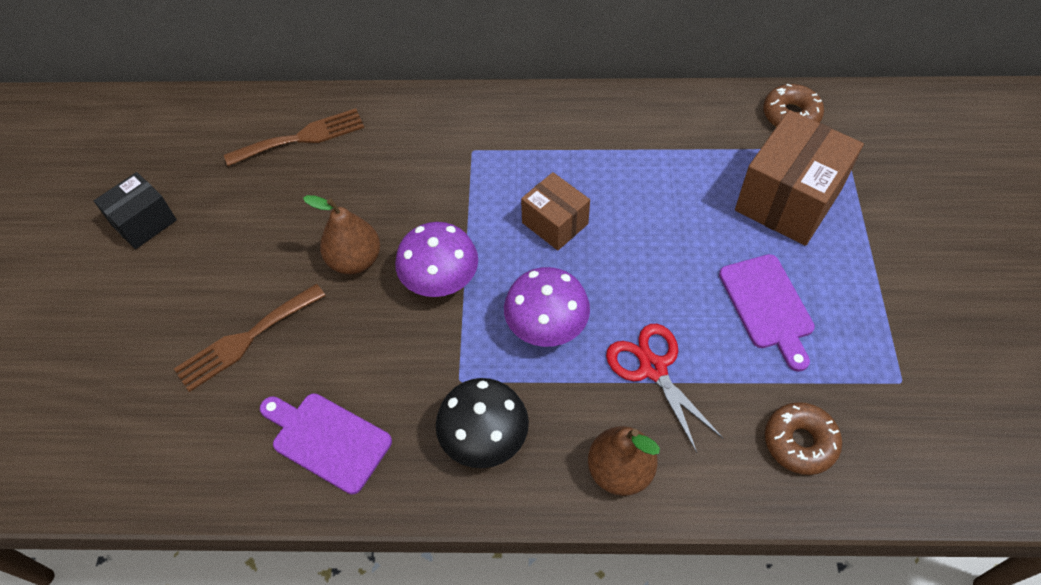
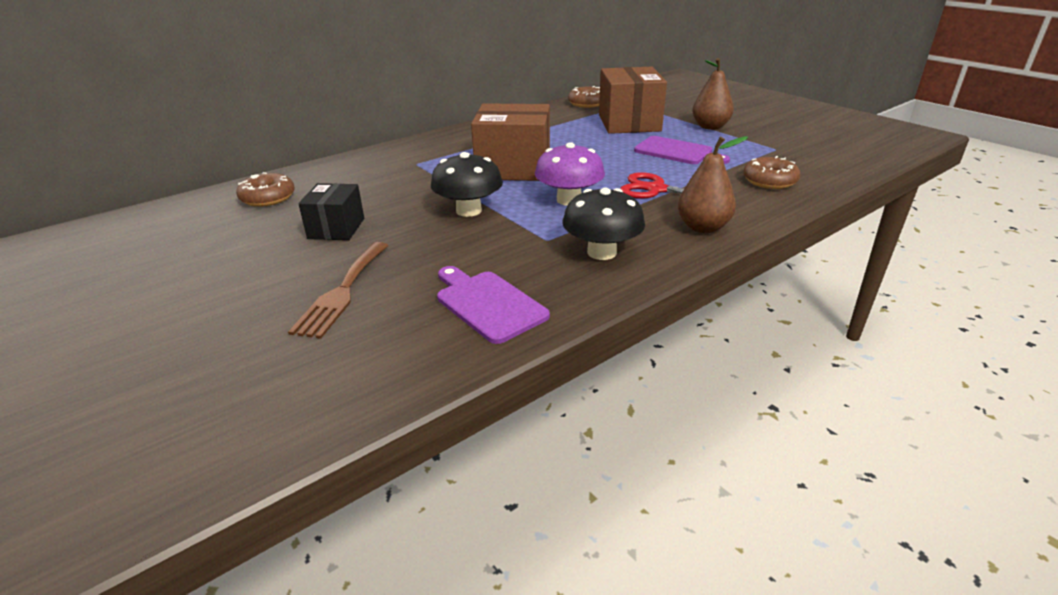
camera: 40 degrees left, 25 degrees down
black box [94,172,177,249] -> black box moved to [298,183,364,240]
brown fork [224,108,364,166] -> brown donut [236,172,295,207]
purple cutting board [260,393,392,494] -> purple cutting board turned 60 degrees clockwise [437,266,550,344]
brown pear [303,195,380,274] -> brown pear moved to [692,58,734,130]
purple mushroom [395,222,478,297] -> black mushroom [431,152,503,217]
brown box [521,172,590,250] -> brown box [471,103,550,181], size x1.73

